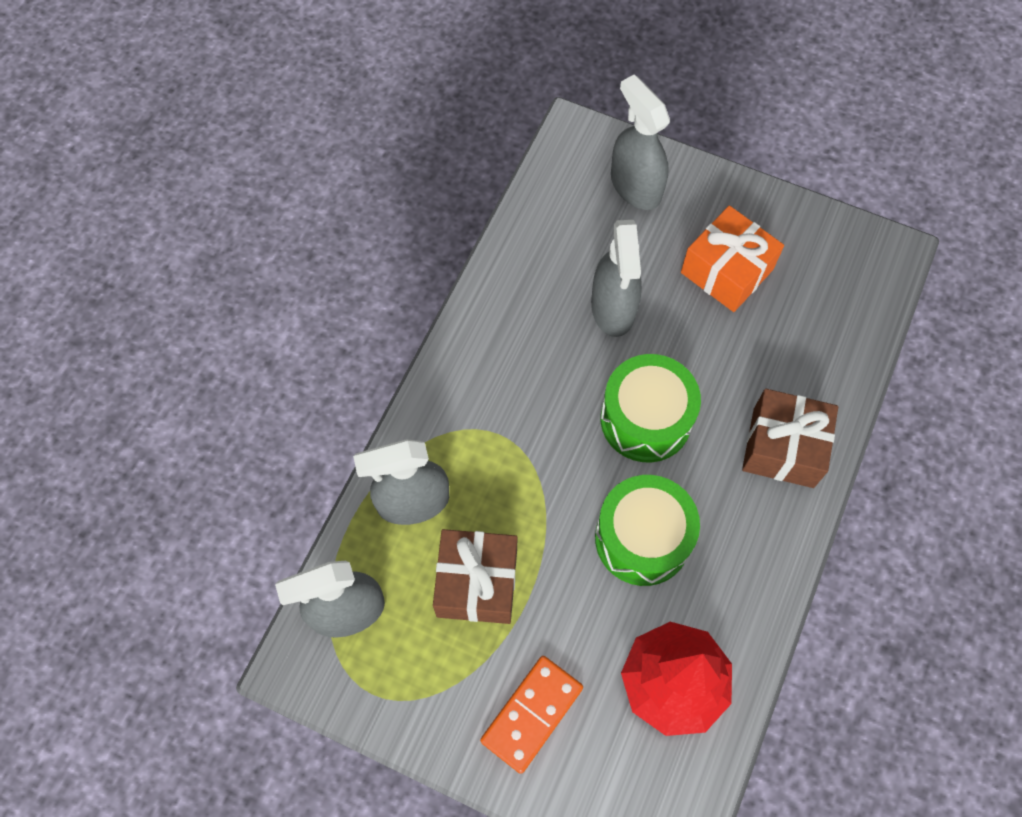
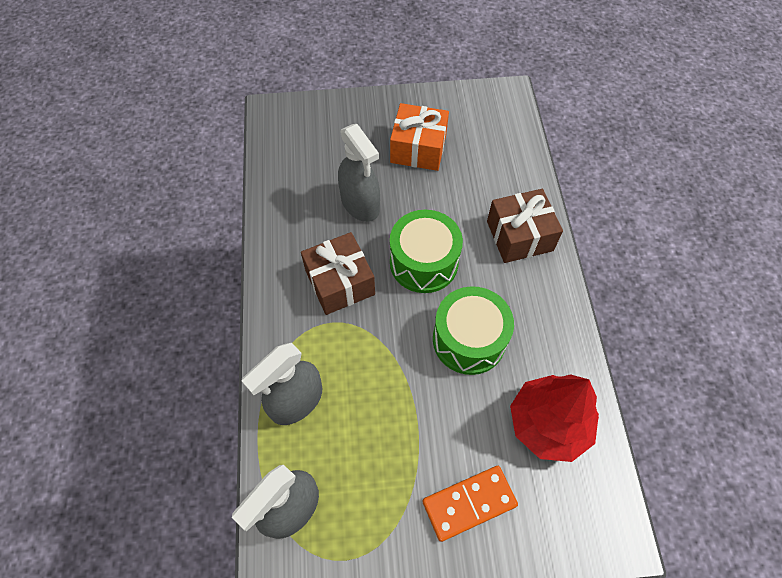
camera: 30 degrees left, 5 degrees down
brown gift [433,529,517,624] -> brown gift moved to [301,232,375,315]
orange domino [480,656,583,774] -> orange domino turned 60 degrees clockwise [422,466,518,542]
grey spray bottle [611,75,670,210] -> none

